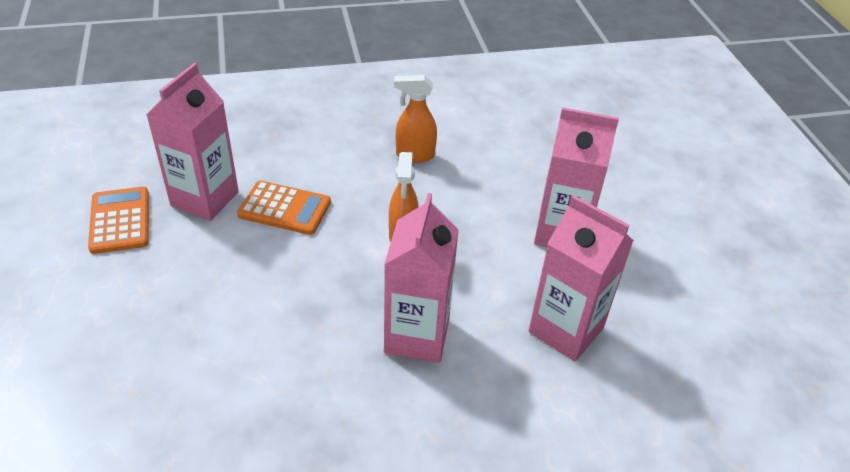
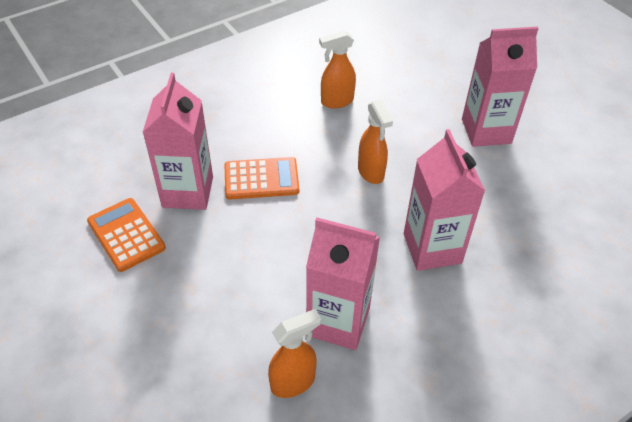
camera: 20 degrees left, 5 degrees up
pink carton [529,195,634,361] -> pink carton moved to [306,217,380,350]
none -> orange spray bottle [268,309,321,398]

